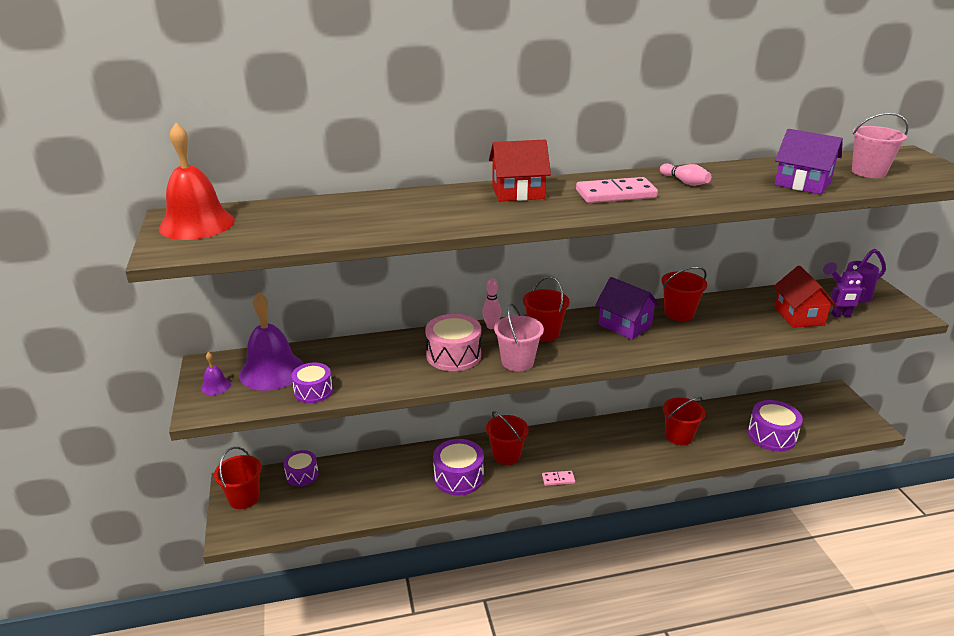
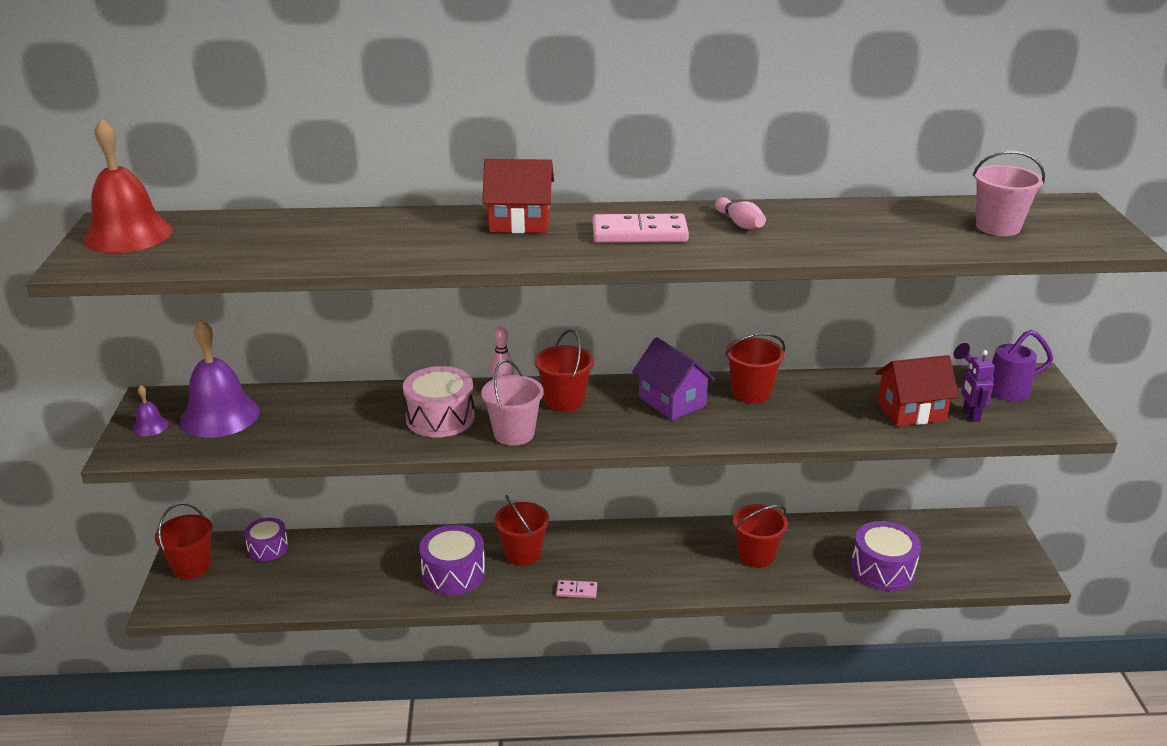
camera: 10 degrees right, 0 degrees up
purple drum [291,363,333,403] -> none
red house [773,266,837,328] -> red house turned 75 degrees clockwise [875,355,959,426]
purple house [775,129,843,195] -> none
purple robot [831,265,866,317] -> purple robot turned 75 degrees clockwise [961,350,995,422]

